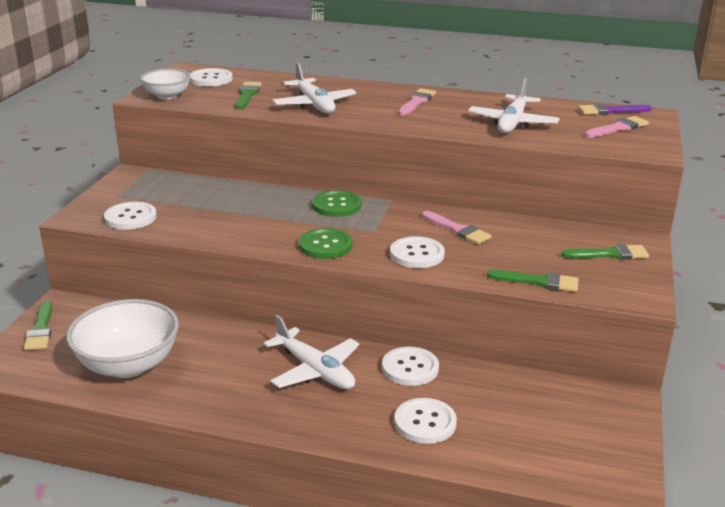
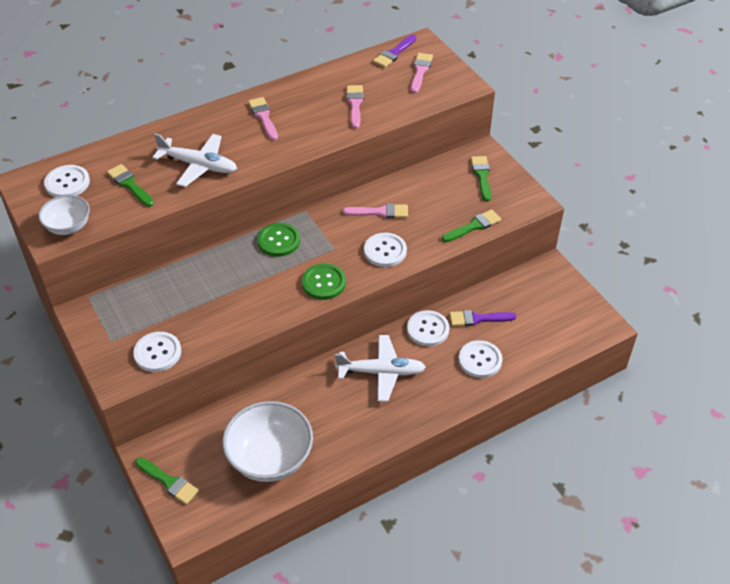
camera: 45 degrees left, 20 degrees up
white plane [468,78,559,133] -> pink brush [347,85,364,128]
green brush [561,244,649,260] -> green brush turned 45 degrees counterclockwise [471,156,491,202]
none -> purple brush [450,310,516,326]

